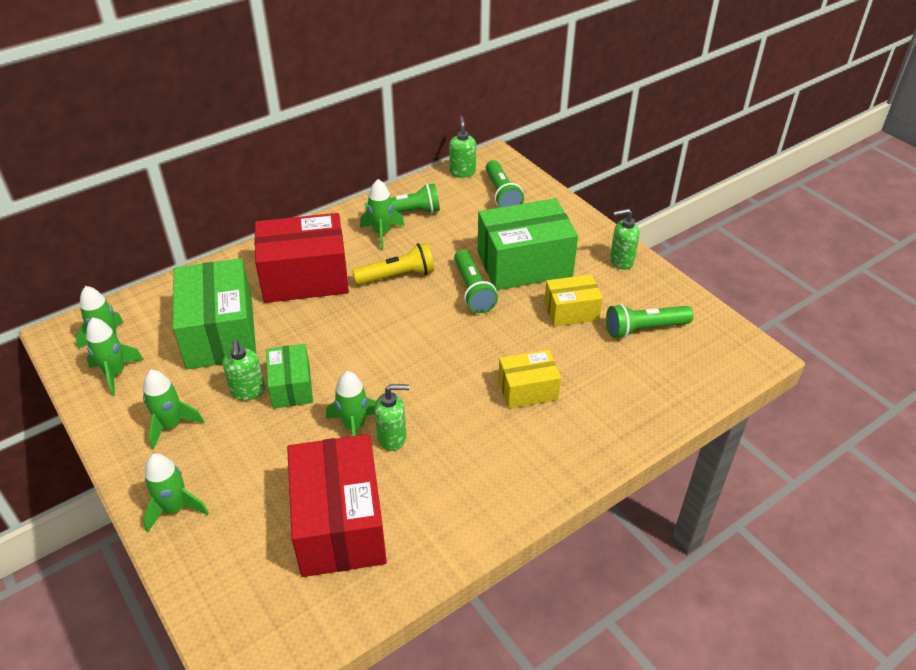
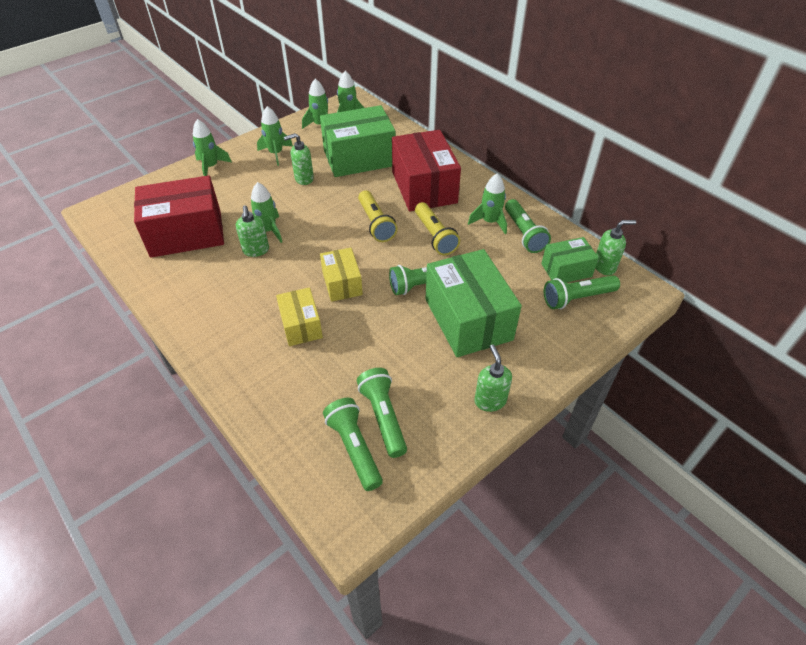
camera: 85 degrees right, 5 degrees up
green box [266,344,313,409] -> green box moved to [541,237,599,282]
yellow box [544,274,603,327] -> yellow box moved to [320,248,363,302]
none -> green flashlight [323,398,383,491]
none -> yellow flashlight [358,190,397,242]

